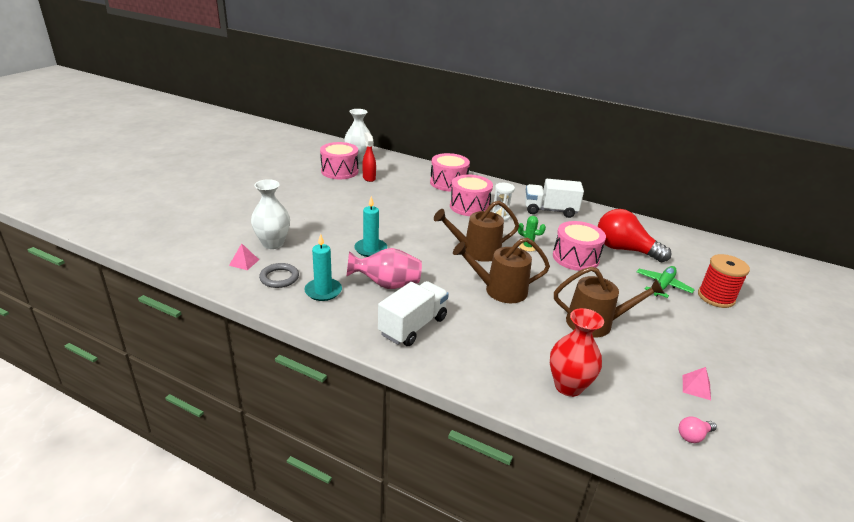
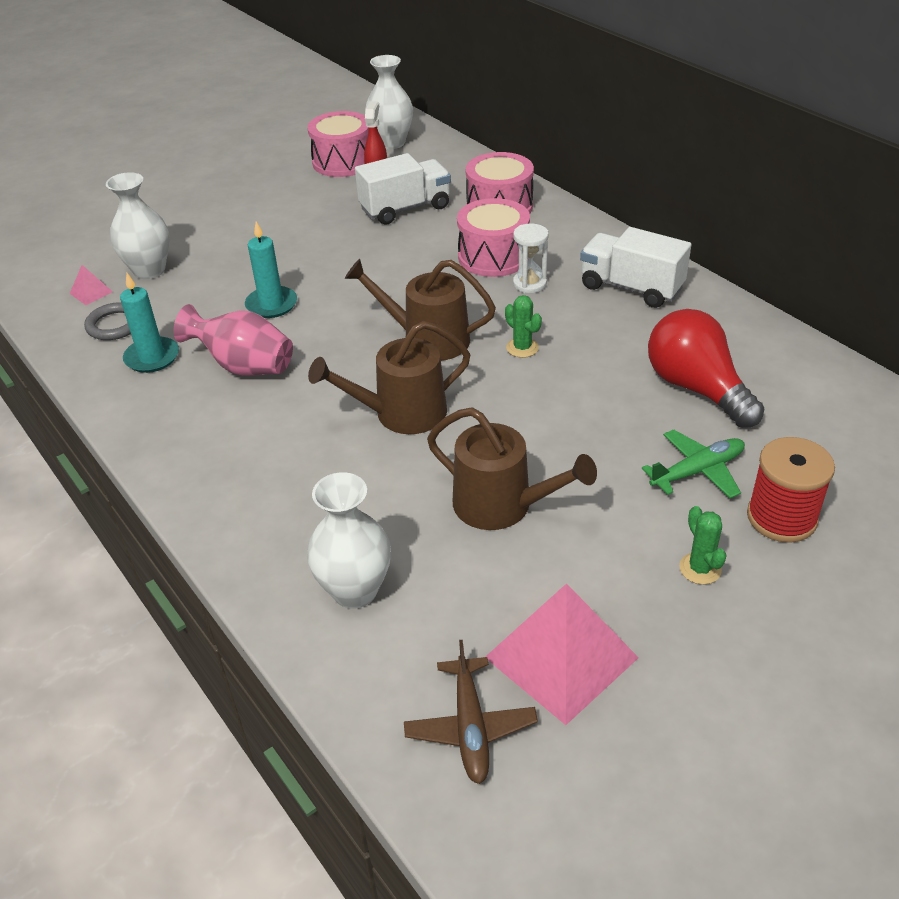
camera: 30 degrees right, 10 degrees up
white truck [378,281,449,346] -> white truck moved to [355,153,451,225]
brown watering can [453,237,550,303] -> brown watering can turned 45 degrees counterclockwise [308,321,471,434]
red vase [550,308,604,397] -> white vase [307,472,391,609]
pink drum [553,221,606,271] -> none
pink light bulb [679,416,717,443] -> brown plane [404,640,538,784]
pink pyramid [683,367,711,400] -> pink pyramid [485,583,639,725], size x2.33
none -> green cactus [679,506,726,584]

